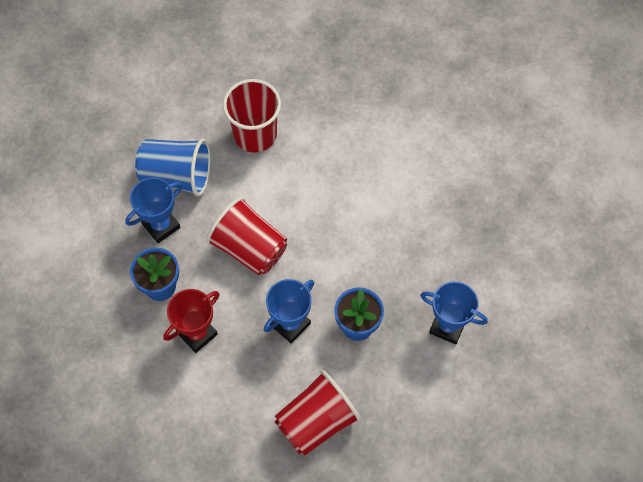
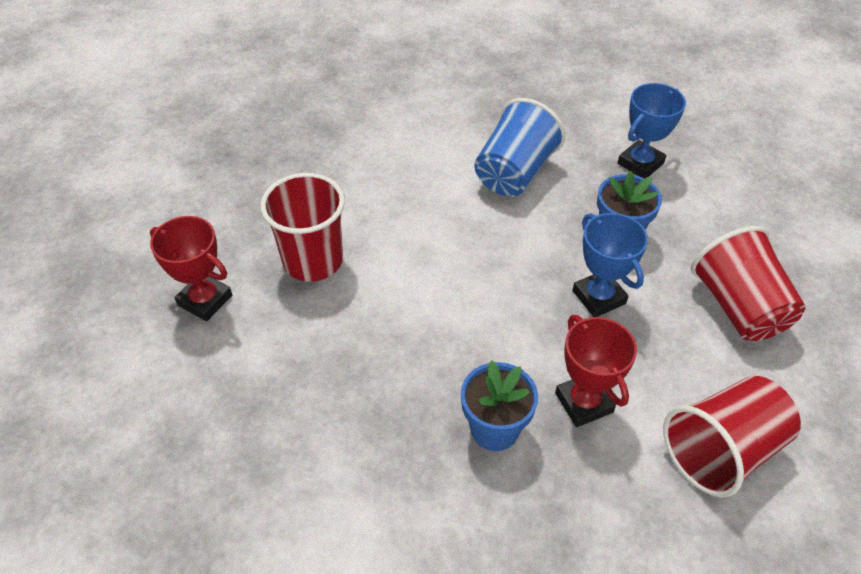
camera: 70 degrees left, 15 degrees down
blue trophy [125,177,182,243] -> none
blue cup [135,139,211,196] -> blue cup moved to [474,98,565,197]
red cup [206,197,287,276] -> red cup moved to [663,376,801,498]
none -> red trophy [150,216,232,321]

